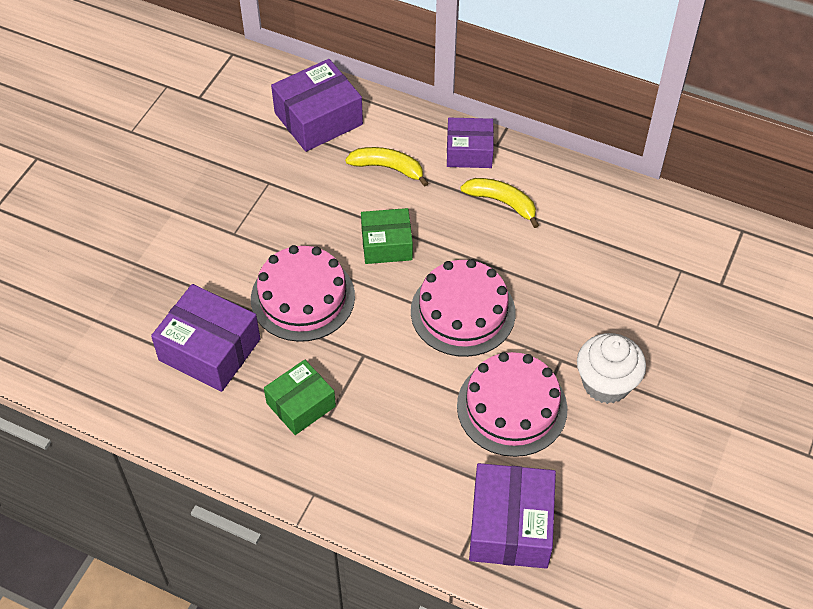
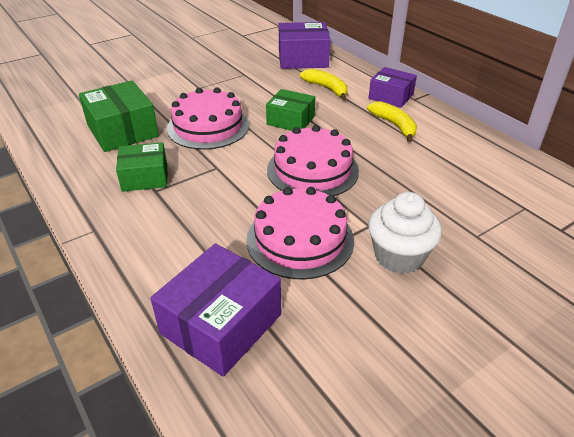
camera: 30 degrees right, 15 degrees down
purple box [151,284,260,392] -> green box [79,80,159,152]

